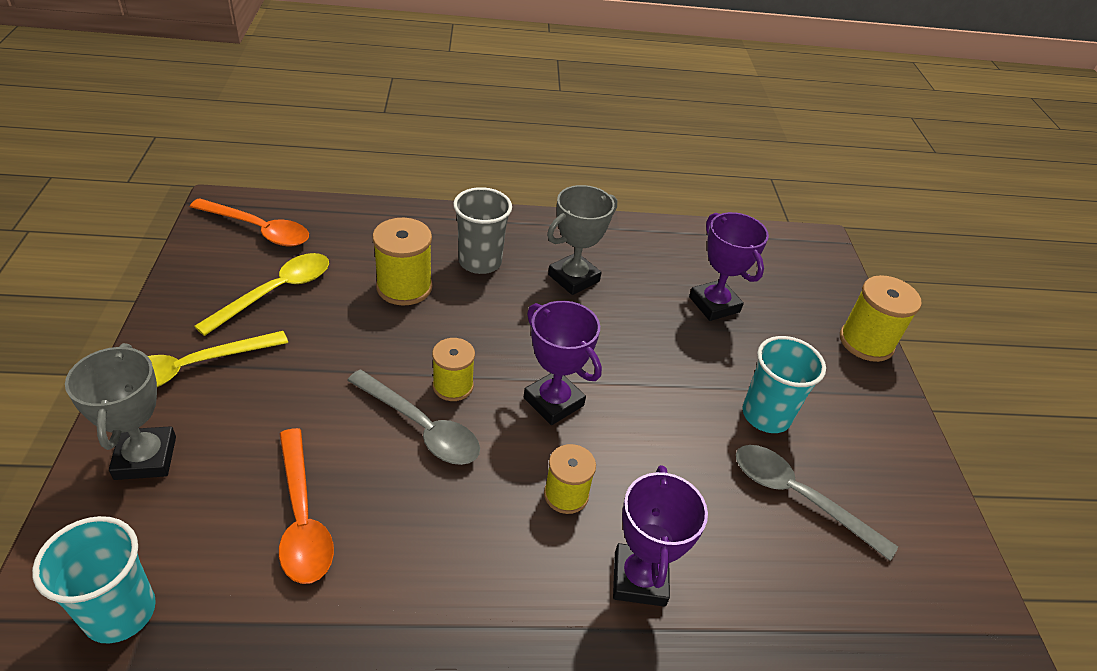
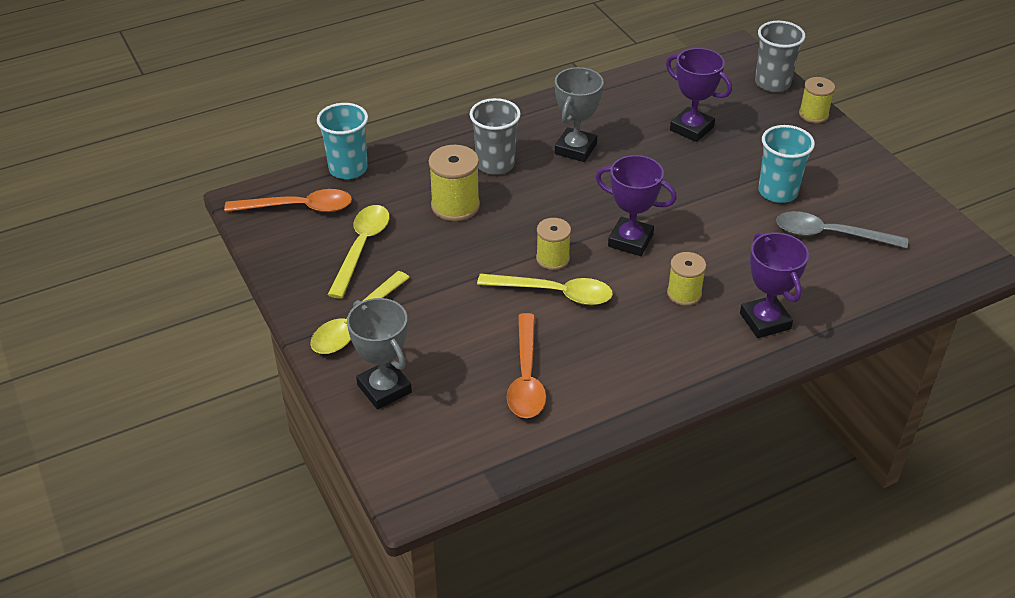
camera: 20 degrees left, 0 degrees up
turquoise cup [32,516,156,643] -> turquoise cup moved to [317,103,368,179]
orange spoon [279,428,334,584] -> orange spoon turned 45 degrees clockwise [507,313,546,418]
grey spoon [347,370,480,465] -> yellow spoon [477,274,613,305]
yellow spool [840,275,922,362] -> yellow spool [799,77,835,123], size x0.66
none -> grey cup [755,21,805,92]

